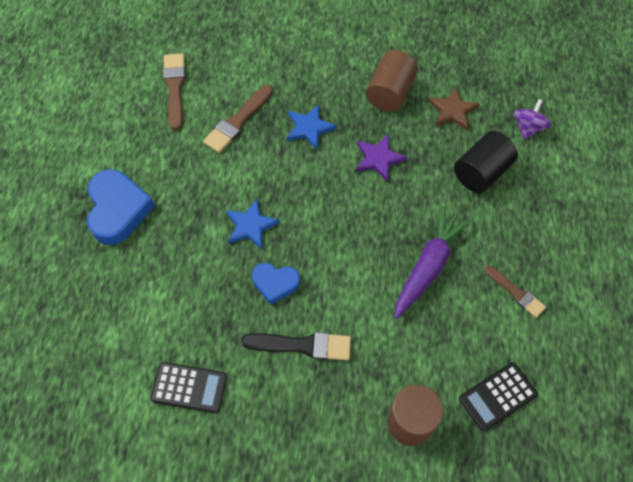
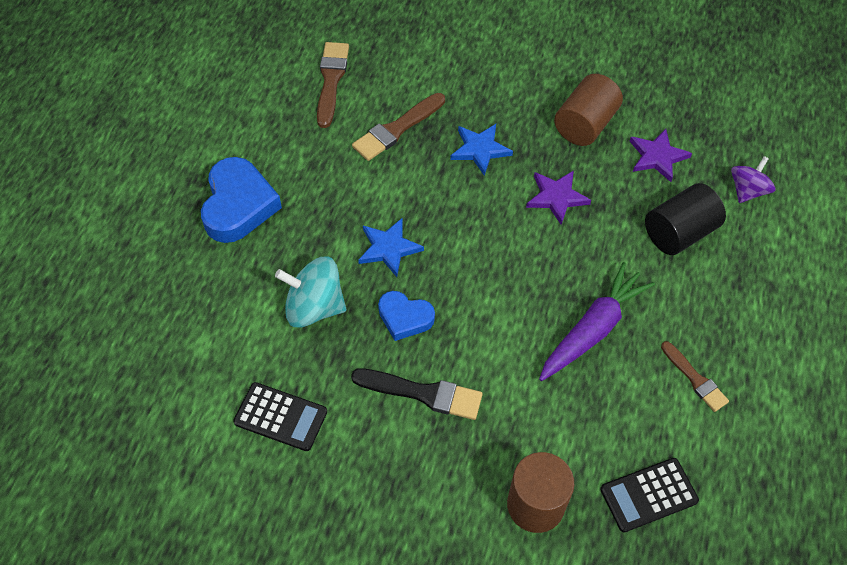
camera: 10 degrees right, 5 degrees down
brown star [428,86,480,130] -> purple star [630,129,692,182]
none -> turquoise spinning top [275,257,346,328]

